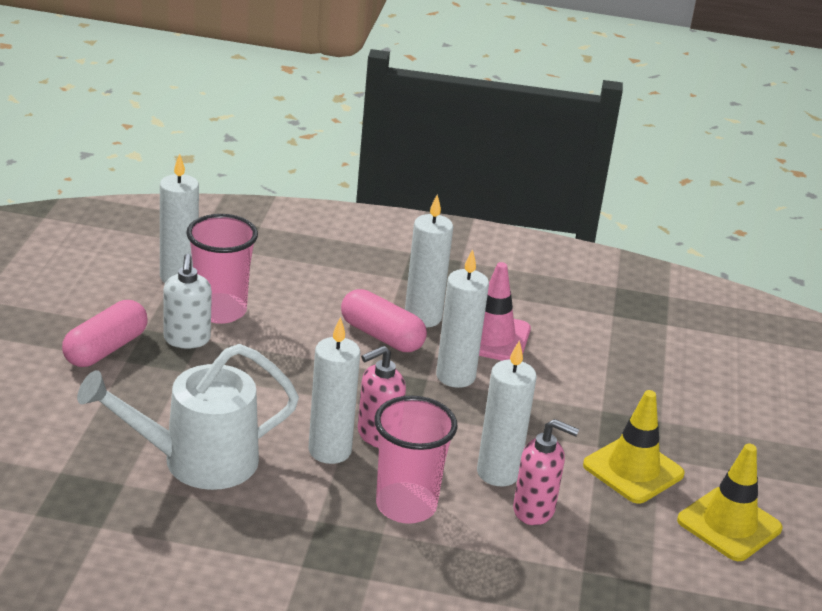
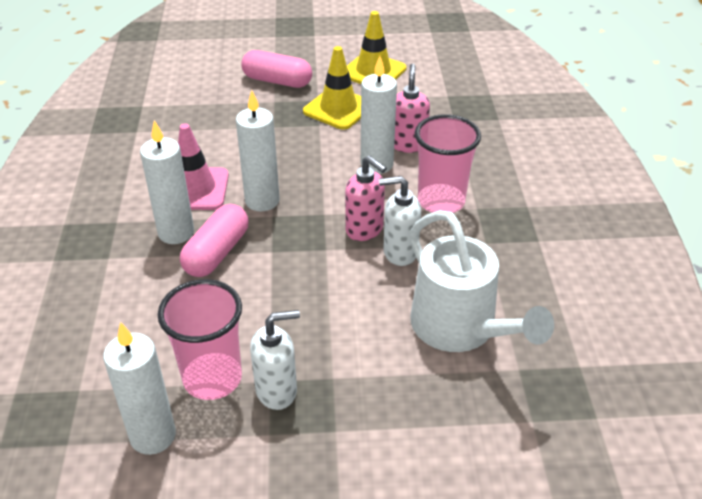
camera: 100 degrees left, 10 degrees up
pink capsule [62,300,148,367] -> pink capsule moved to [241,50,312,88]
white candle [308,317,360,464] -> white soap dispenser [379,176,421,266]

